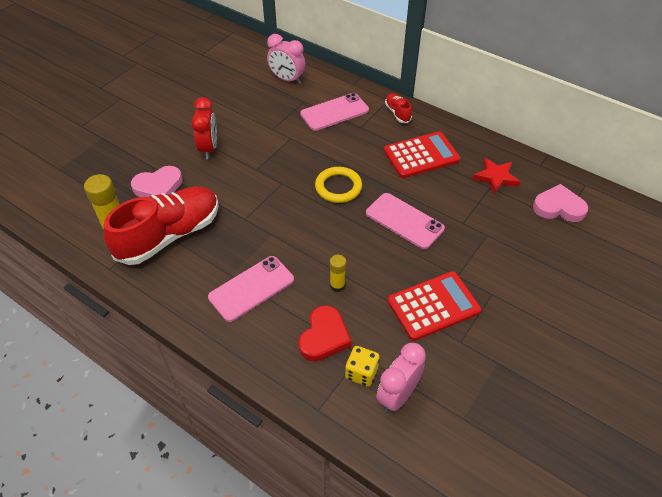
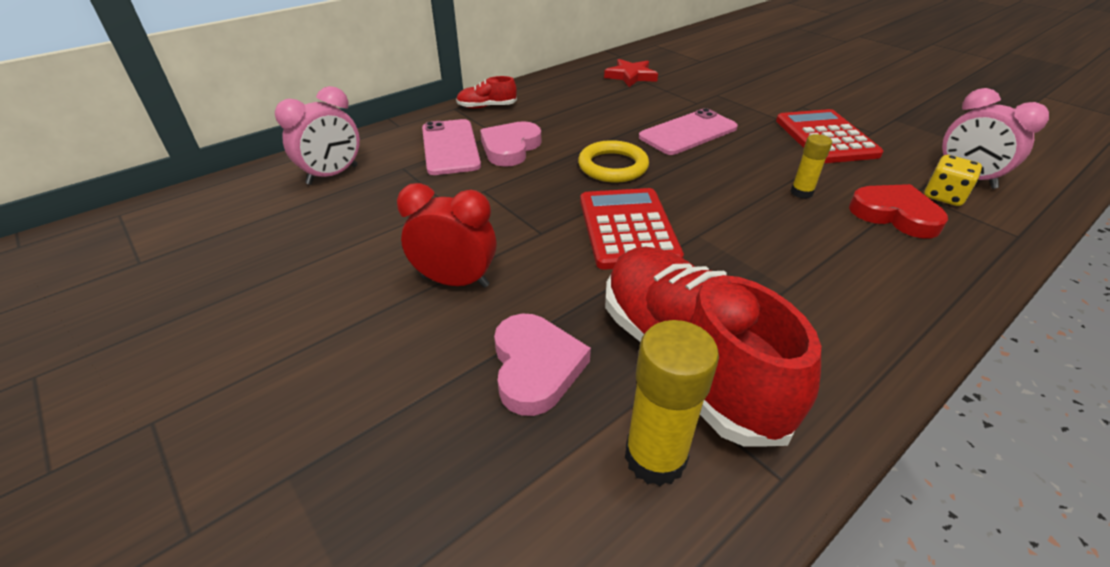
camera: 75 degrees left, 10 degrees down
pink phone [208,256,294,322] -> none
red calculator [384,131,460,178] -> red calculator moved to [580,188,684,270]
pink heart [533,184,588,222] -> pink heart moved to [480,121,541,167]

